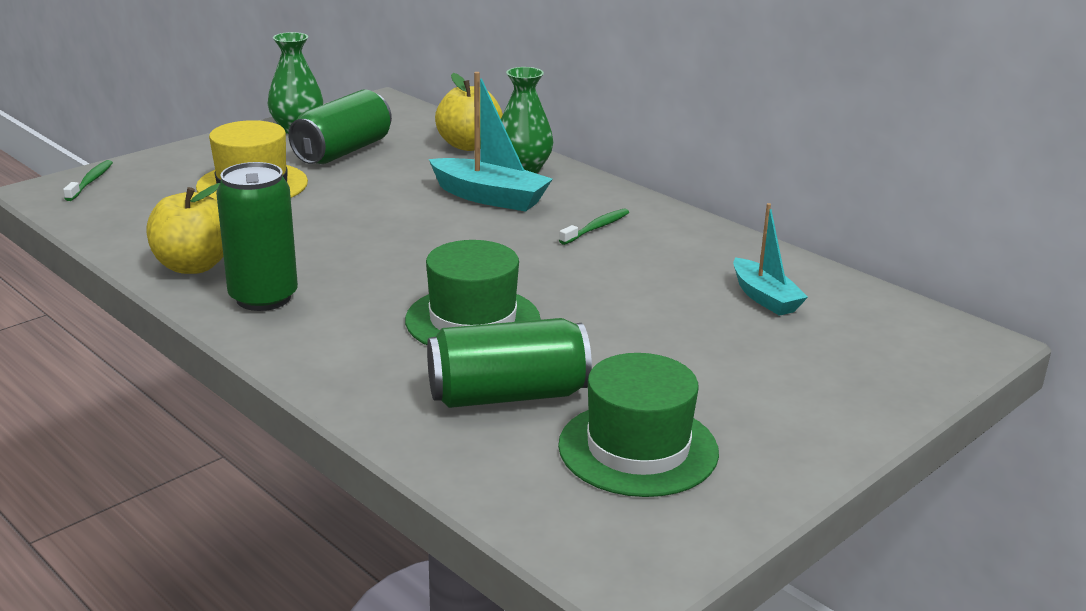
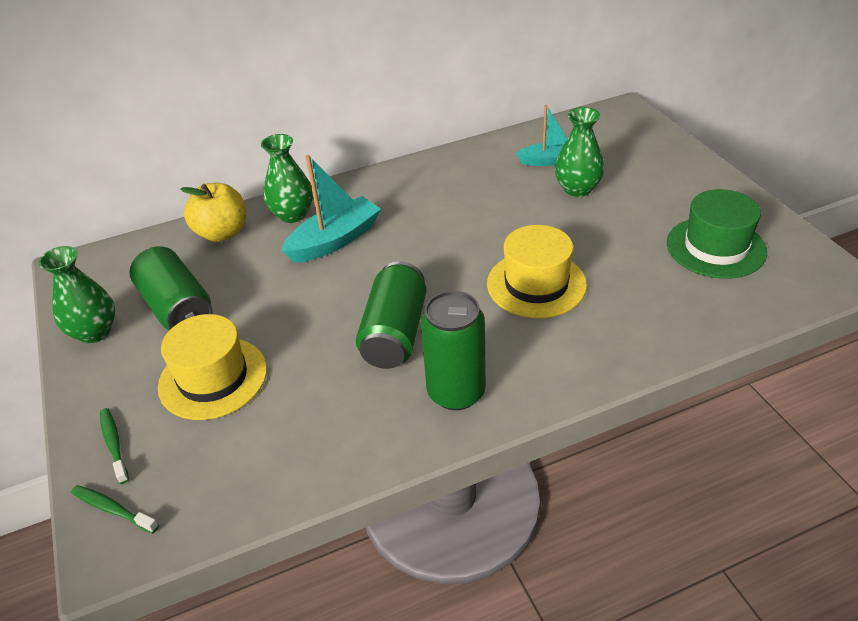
camera: 65 degrees left, 15 degrees up
yellow apple [146,183,223,274] -> none
green hat [405,240,541,345] -> yellow hat [487,225,587,318]
green can [427,318,592,408] -> green can moved to [356,261,427,369]
green toothbrush [559,208,629,245] -> green toothbrush moved to [100,408,129,484]
none -> green vase [555,107,605,197]

